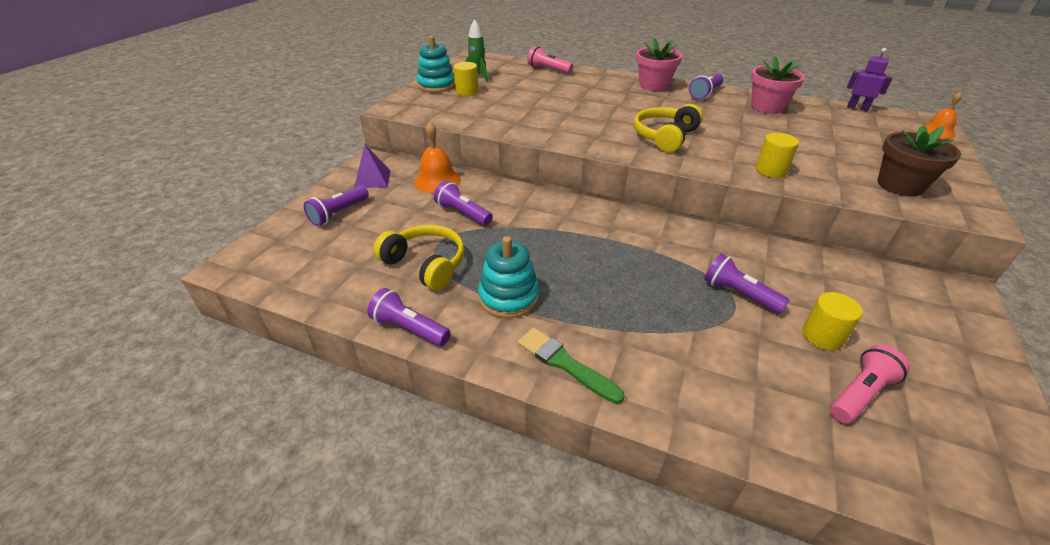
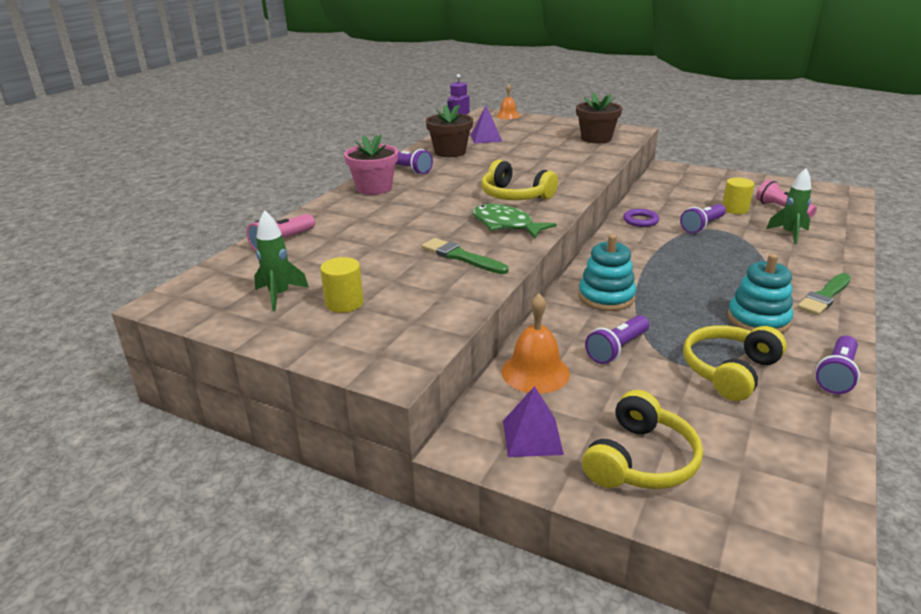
camera: 85 degrees left, 10 degrees down
purple flashlight [304,186,369,226] -> yellow headphones [582,390,703,489]
turquoise stacking toy [417,36,455,93] -> turquoise stacking toy moved to [578,234,636,311]
pink flower pot [751,56,805,114] -> brown flower pot [426,104,473,157]
yellow cylinder [755,133,799,178] -> none
none -> green brush [422,238,509,274]
none -> purple pyramid [471,105,502,143]
none -> green fish [473,204,557,238]
none -> purple ring [623,209,659,227]
none -> green rocket [766,168,811,244]

